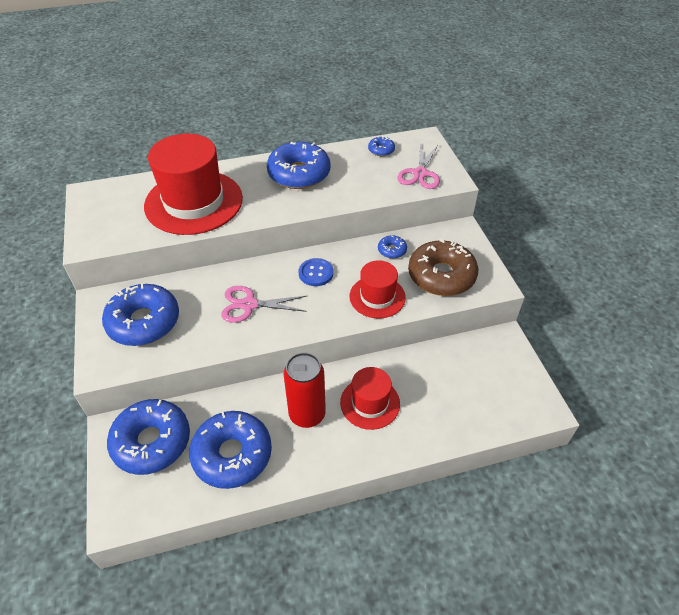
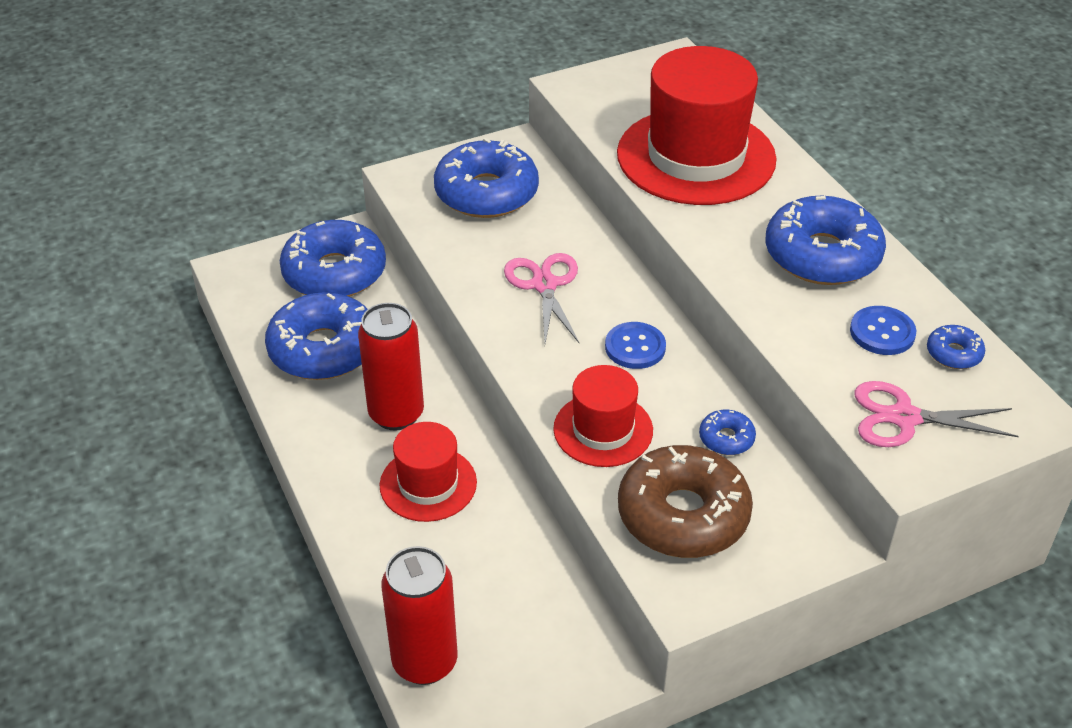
camera: 80 degrees right, 5 degrees down
none -> red can [381,546,458,685]
none -> blue button [850,306,917,355]

